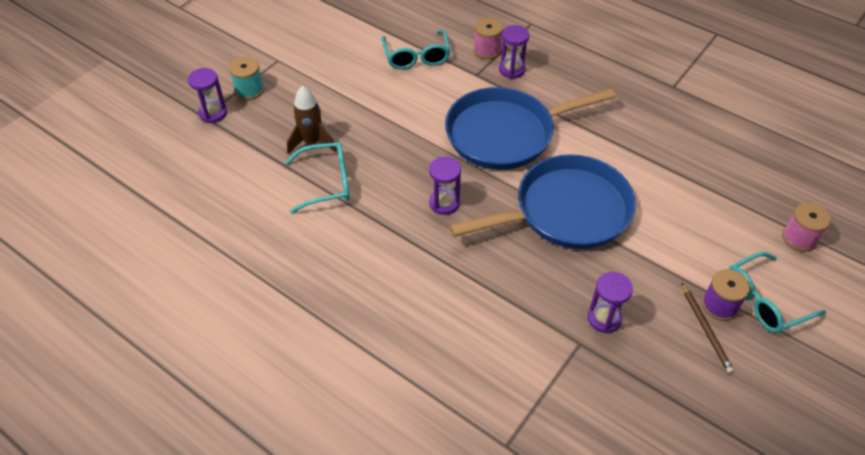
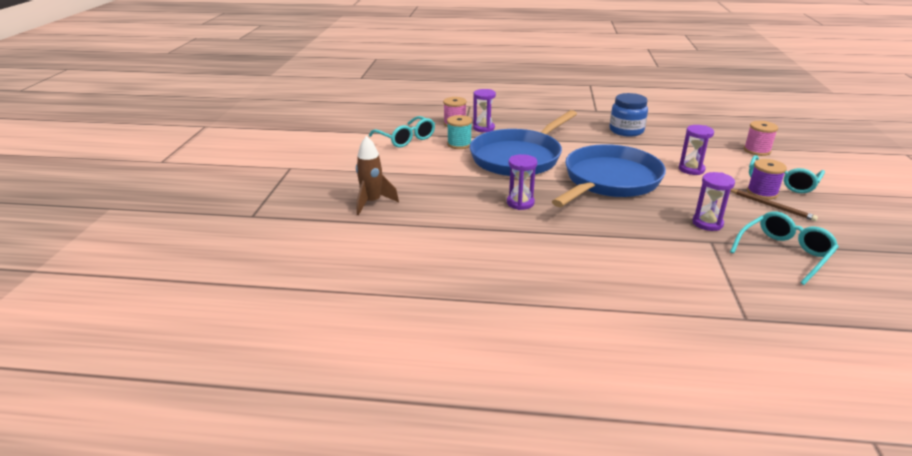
camera: 30 degrees left, 20 degrees down
purple hourglass [188,68,227,123] -> purple hourglass moved to [679,125,714,175]
turquoise spool [229,57,264,100] -> turquoise spool moved to [447,115,472,149]
turquoise glasses [285,142,350,213] -> turquoise glasses moved to [730,212,839,285]
none -> blue jar [609,93,648,137]

